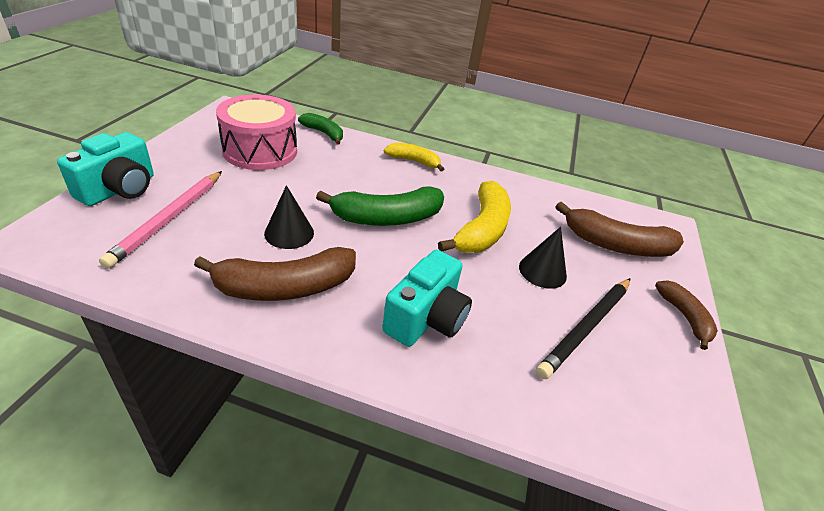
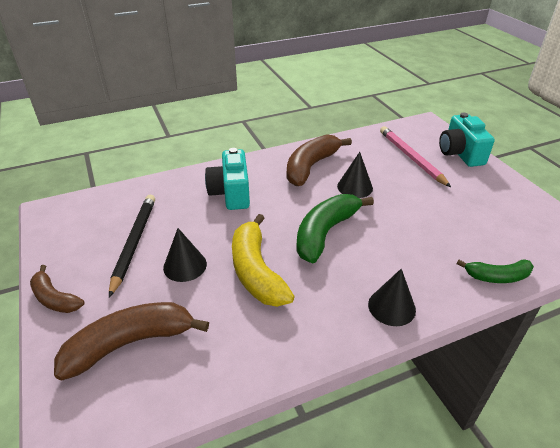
camera: 145 degrees right, 0 degrees up
pink drum [216,94,297,170] -> none
yellow banana [384,143,444,172] -> black cone [368,269,416,326]

